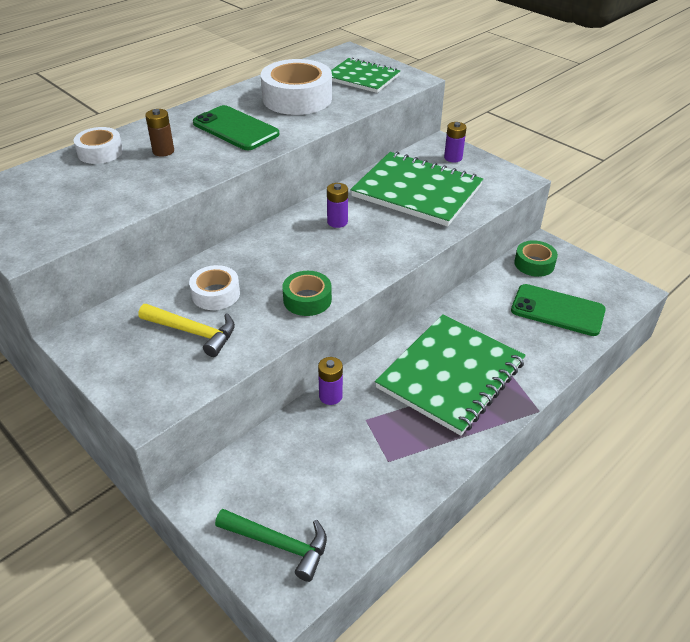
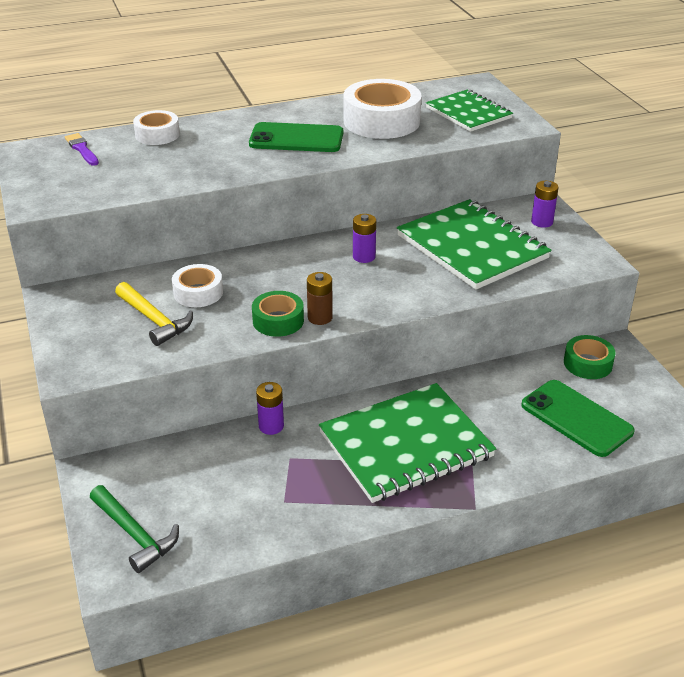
camera: 25 degrees right, 5 degrees down
brown battery [145,109,174,157] -> brown battery moved to [307,272,333,325]
green phone [193,105,279,150] -> green phone turned 60 degrees counterclockwise [249,122,343,152]
none -> purple brush [65,133,99,166]

